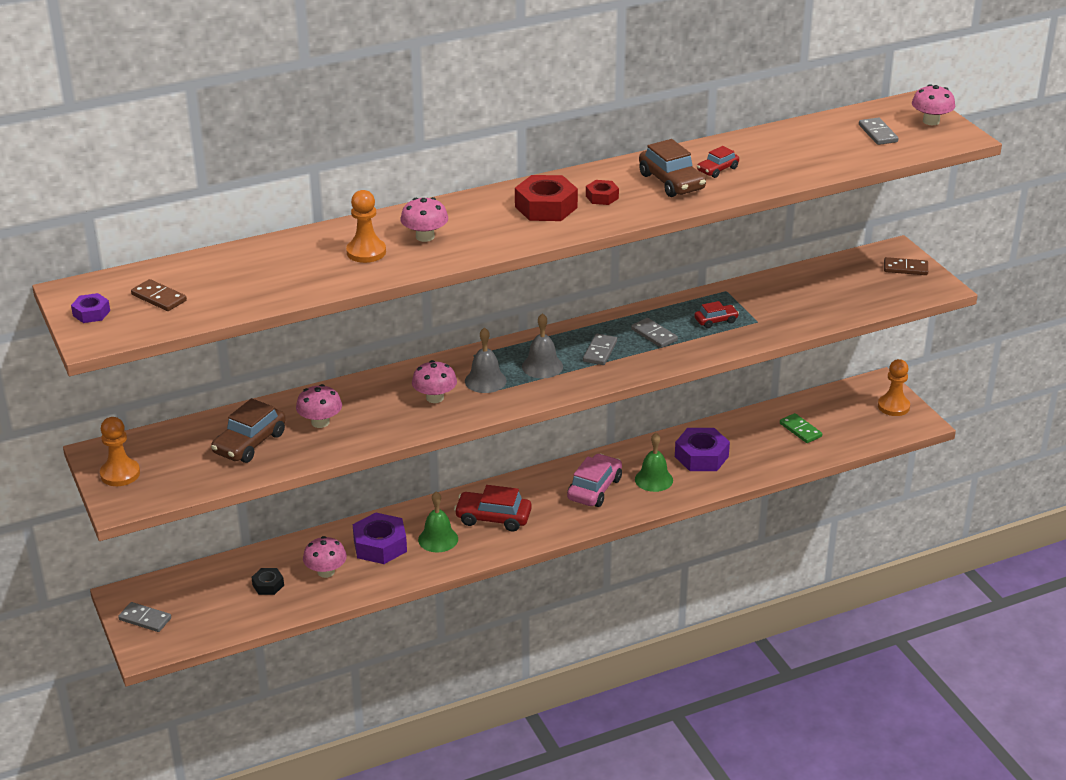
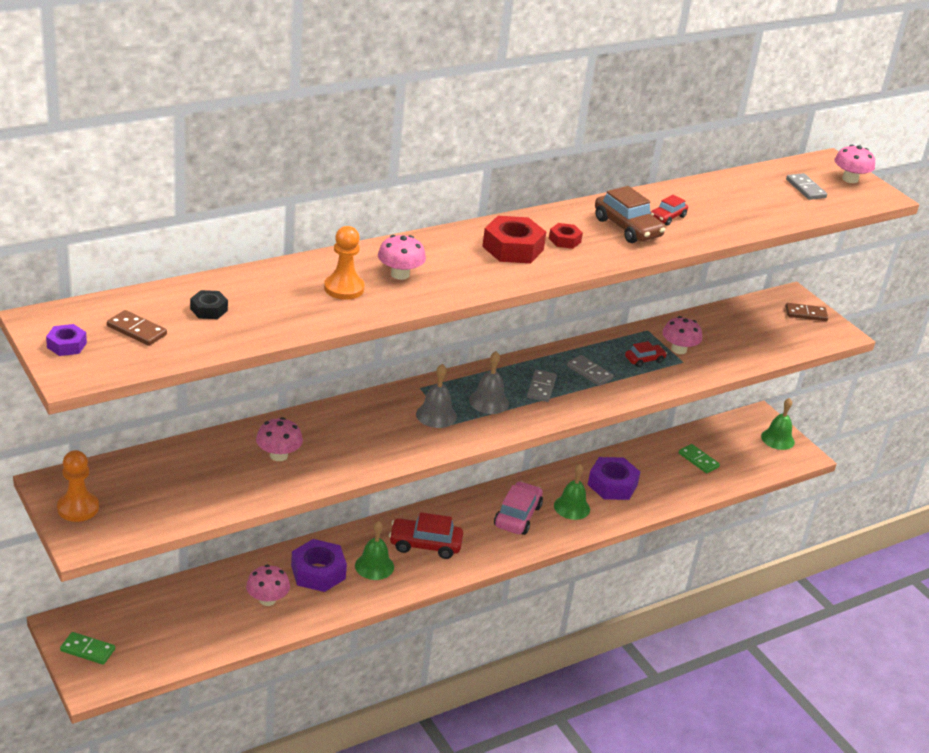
camera: 10 degrees left, 0 degrees up
grey domino [118,602,171,632] -> green domino [60,632,115,665]
brown car [211,398,286,463] -> none
black nut [252,568,284,595] -> black nut moved to [190,290,228,319]
pink mushroom [412,360,457,403] -> pink mushroom moved to [662,316,702,354]
orange pawn [878,359,910,416] -> green bell [761,398,795,450]

